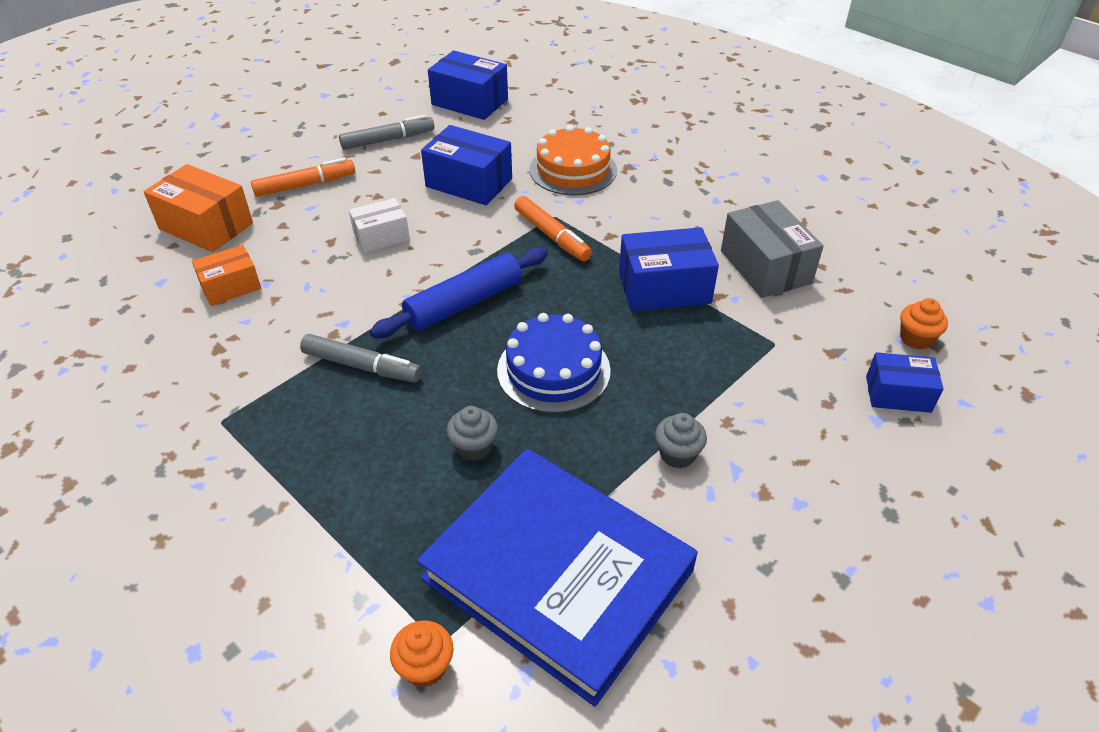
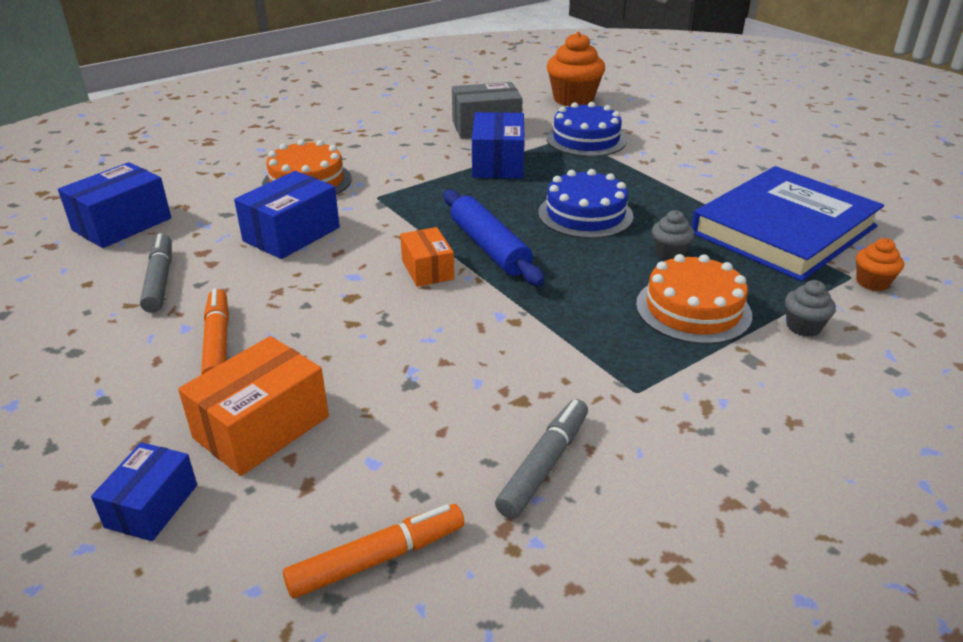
camera: 80 degrees left, 10 degrees down
orange box [192,245,261,306] -> orange box moved to [400,227,454,287]
grey marker [300,334,422,383] -> grey marker moved to [495,399,588,519]
white box [349,198,410,253] -> none
orange marker [514,196,592,261] -> orange marker moved to [283,504,464,598]
grey cupcake [655,413,707,468] -> grey cupcake moved to [785,280,836,337]
blue box [866,352,943,413] -> blue box moved to [91,442,197,541]
orange cupcake [900,298,948,349] -> orange cupcake [547,32,605,106], size x1.96
none -> blue cake [546,102,627,157]
none -> orange cake [636,254,752,344]

